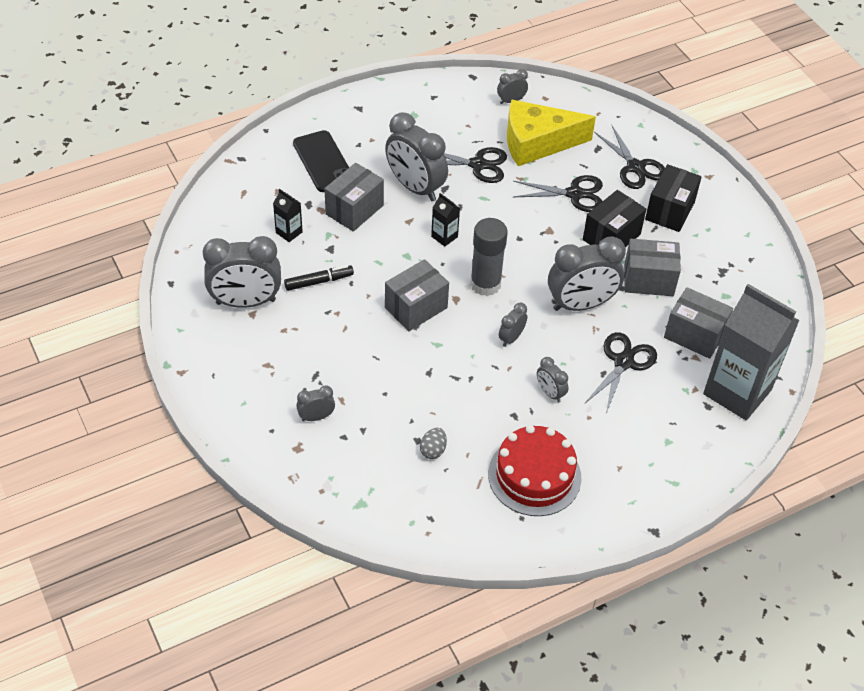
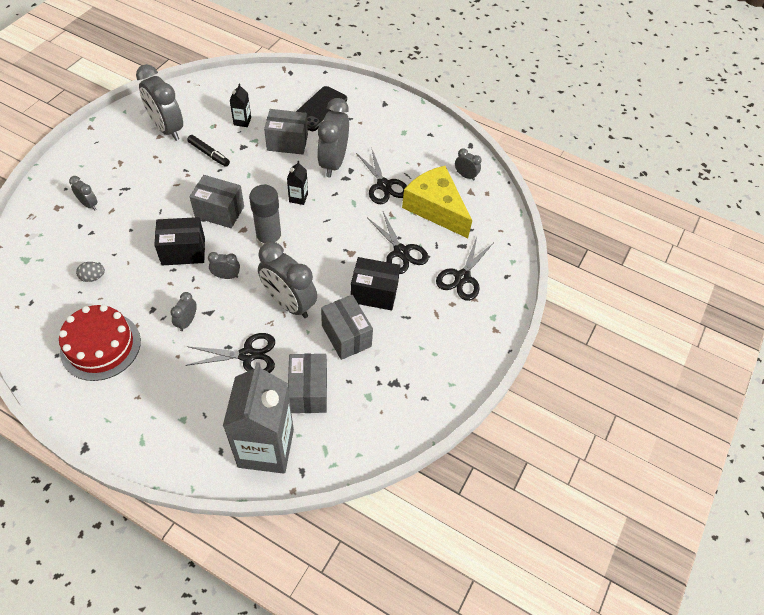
camera: 55 degrees right, 5 degrees up
black box [645,164,702,232] -> black box moved to [154,217,205,266]

